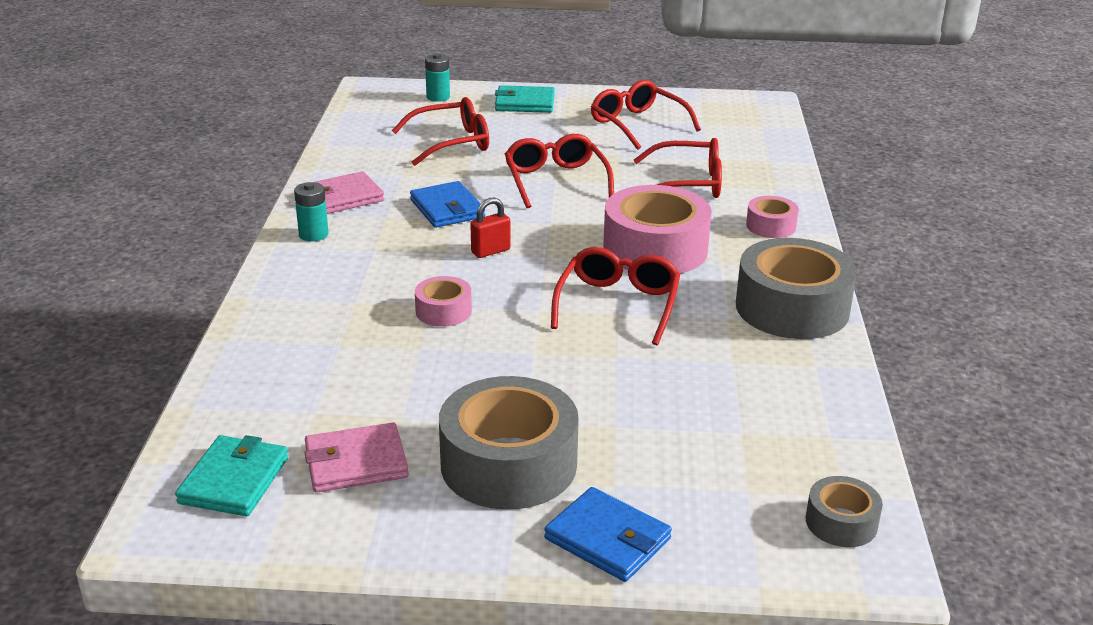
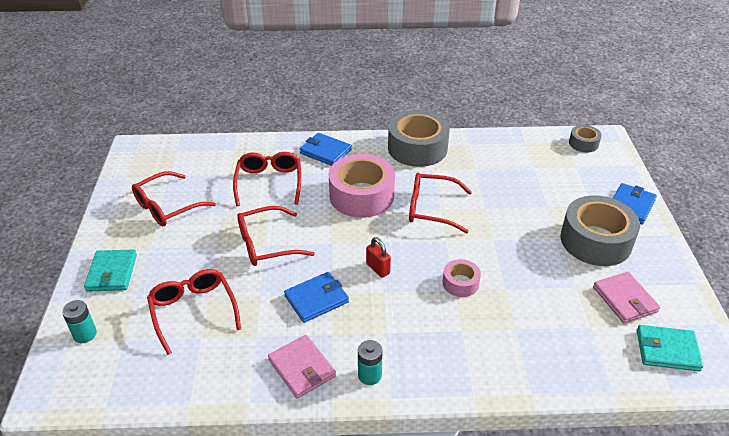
camera: 95 degrees left, 10 degrees up
pink tape [746,196,799,238] -> blue wallet [300,133,352,166]

